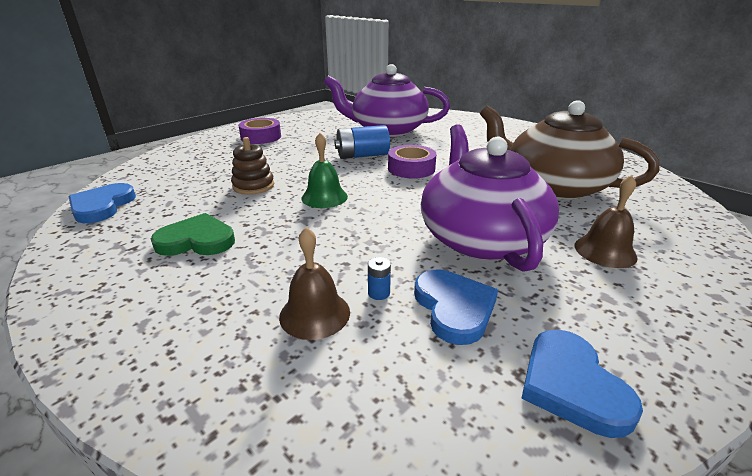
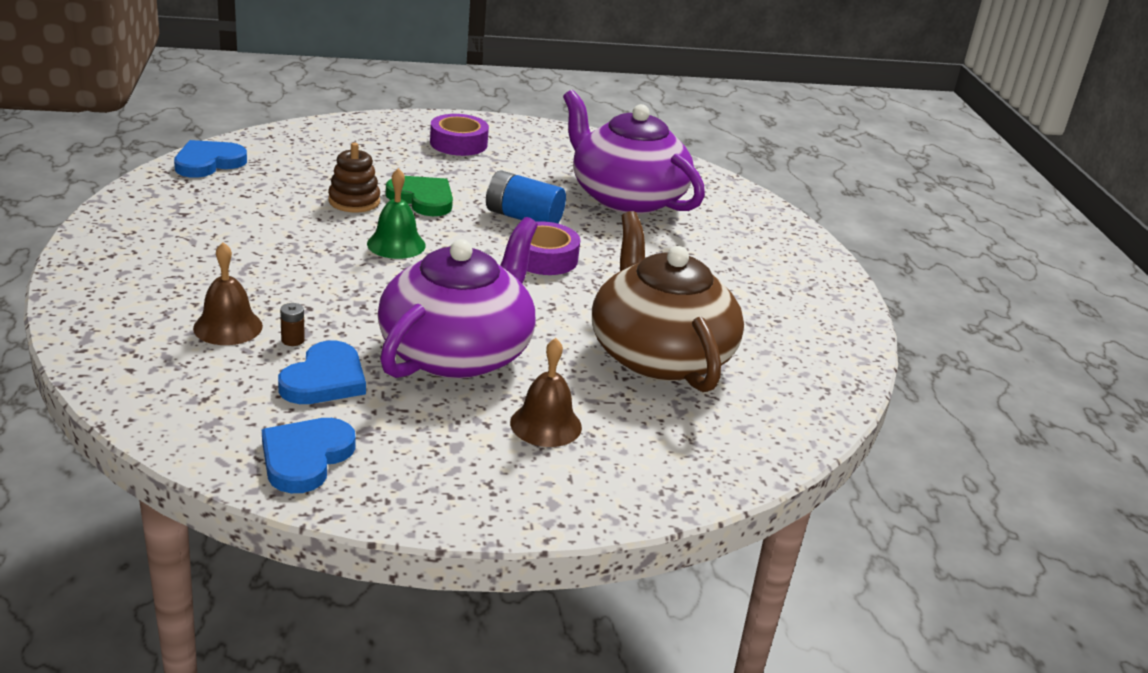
camera: 35 degrees right, 0 degrees up
green heart [151,213,235,256] -> green heart moved to [386,176,453,216]
blue battery [368,257,391,300] -> brown battery [280,303,305,346]

